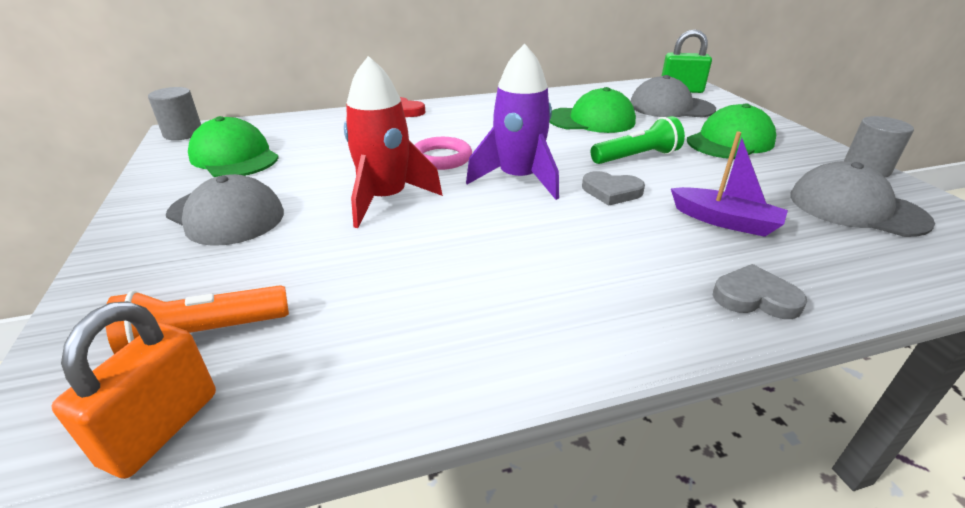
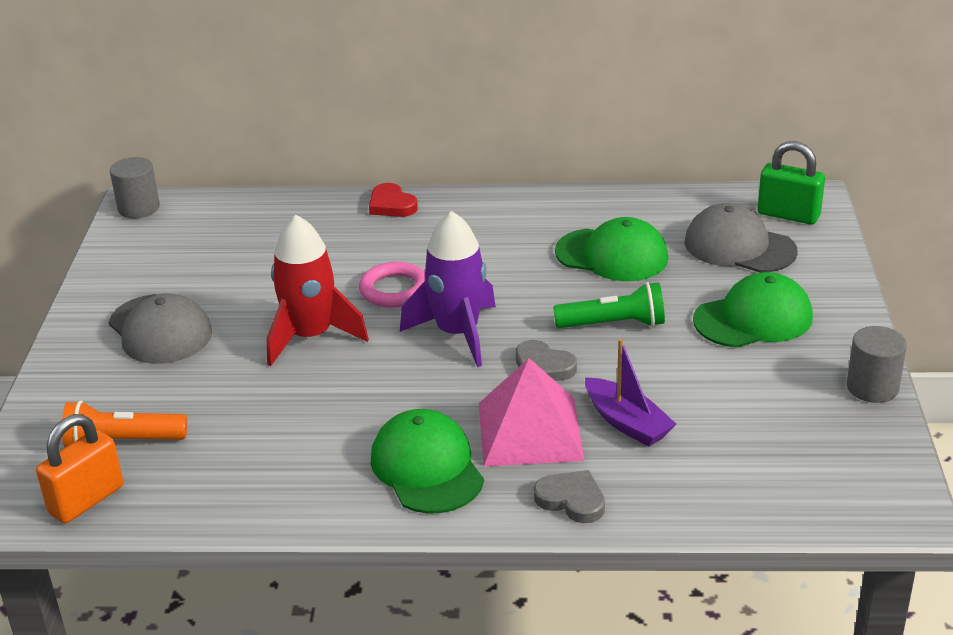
camera: 20 degrees right, 0 degrees up
green cap [188,116,279,177] -> green cap moved to [371,409,484,514]
grey cap [790,161,935,237] -> none
none -> pink pyramid [479,358,584,467]

